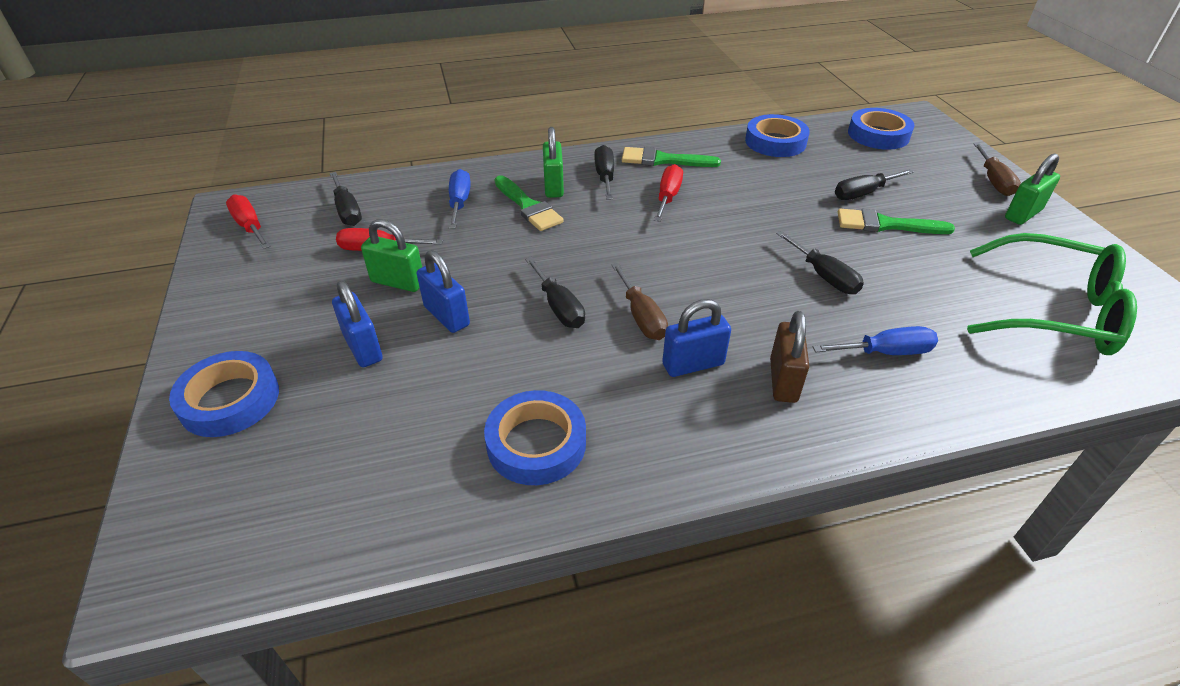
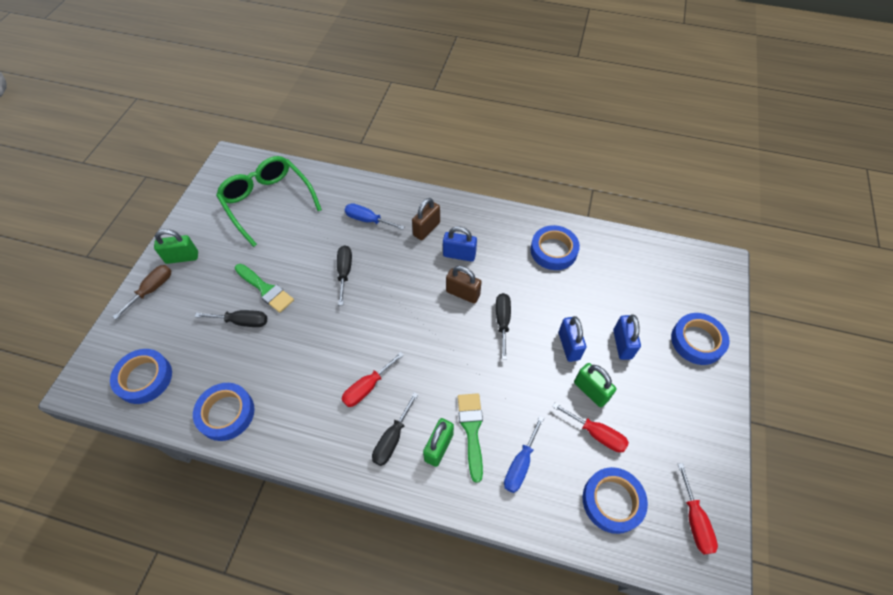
camera: 150 degrees left, 15 degrees up
black screwdriver [330,172,362,226] -> blue tape [583,467,648,534]
brown screwdriver [611,263,668,340] -> brown padlock [446,266,482,304]
green brush [622,147,721,167] -> none

